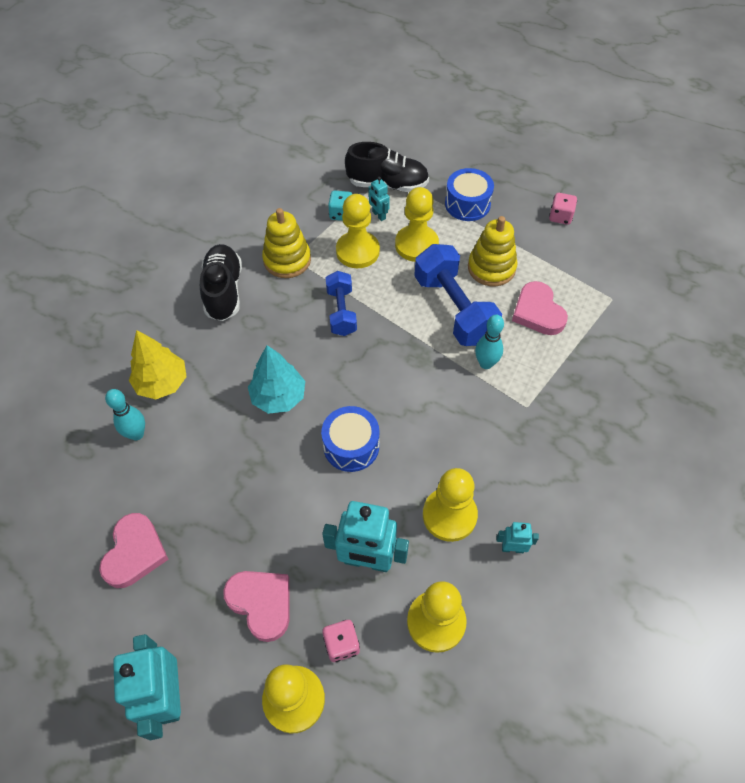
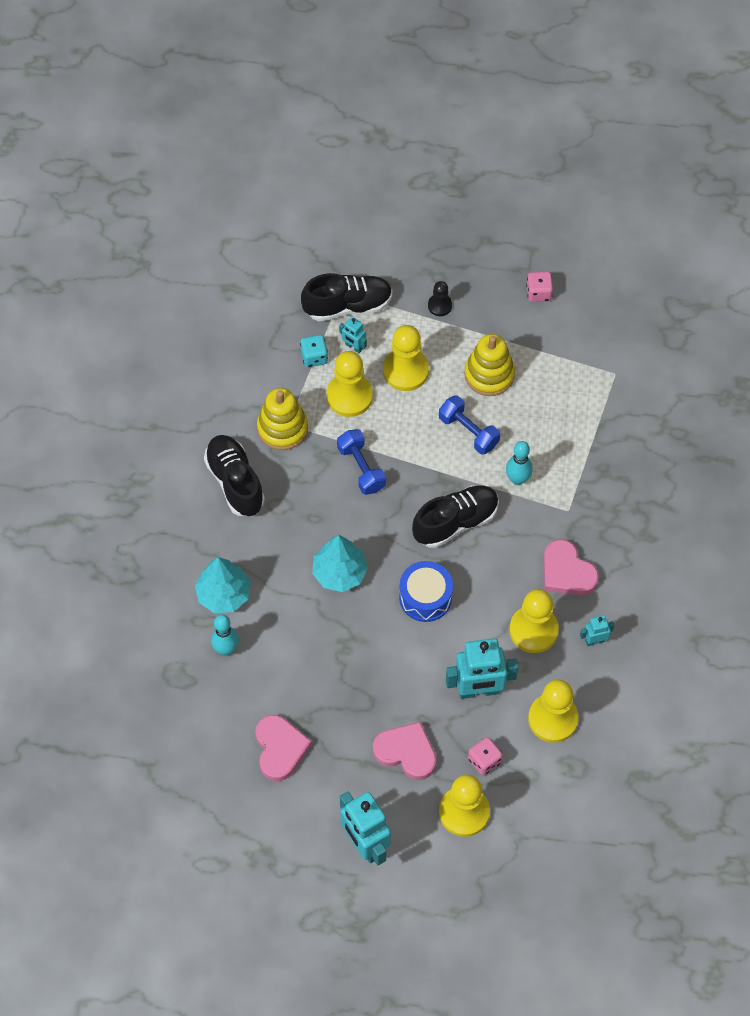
camera: 20 degrees left, 5 degrees up
yellow tree [129,330,187,399] -> turquoise tree [195,557,251,613]
blue dumbbell [414,244,502,346] -> blue dumbbell [439,395,500,455], size x0.60
blue drum [445,168,494,221] -> black pawn [428,281,452,316]
pink heart [512,281,568,335] -> pink heart moved to [544,539,599,596]
none -> black shoe [412,485,499,548]

